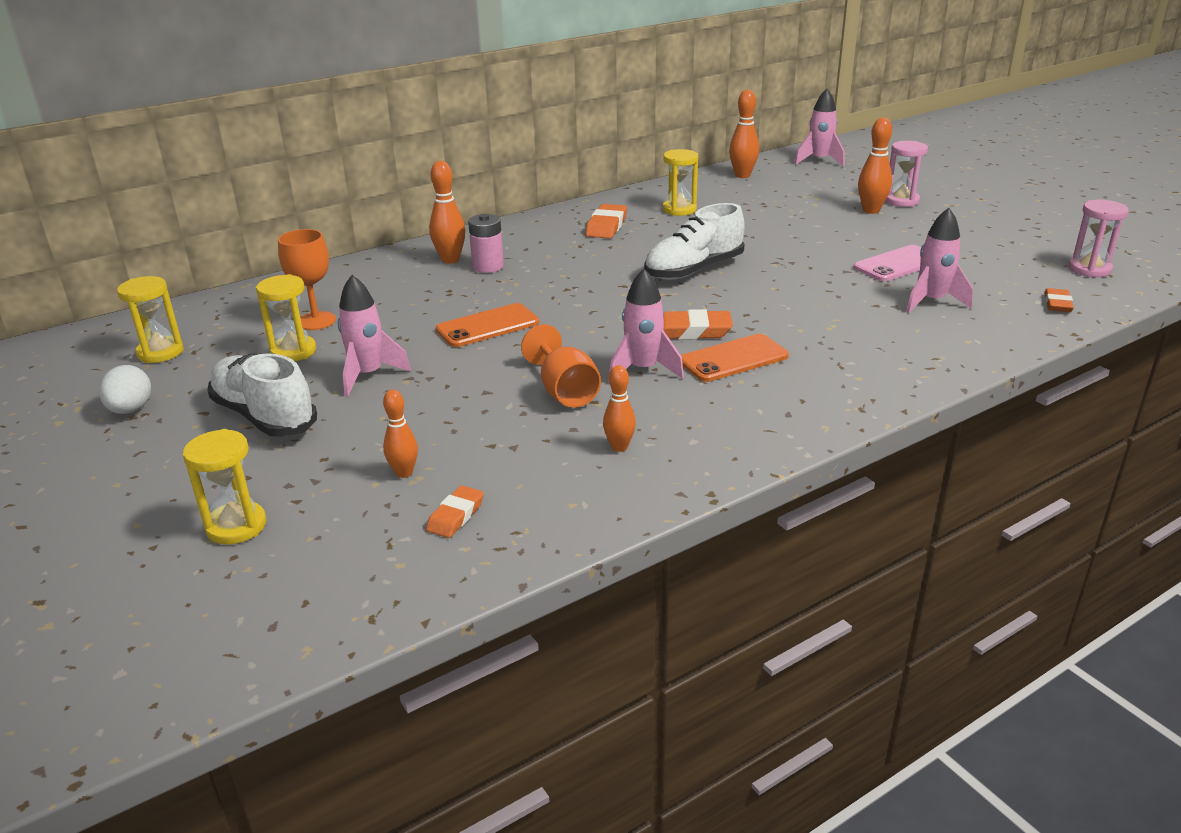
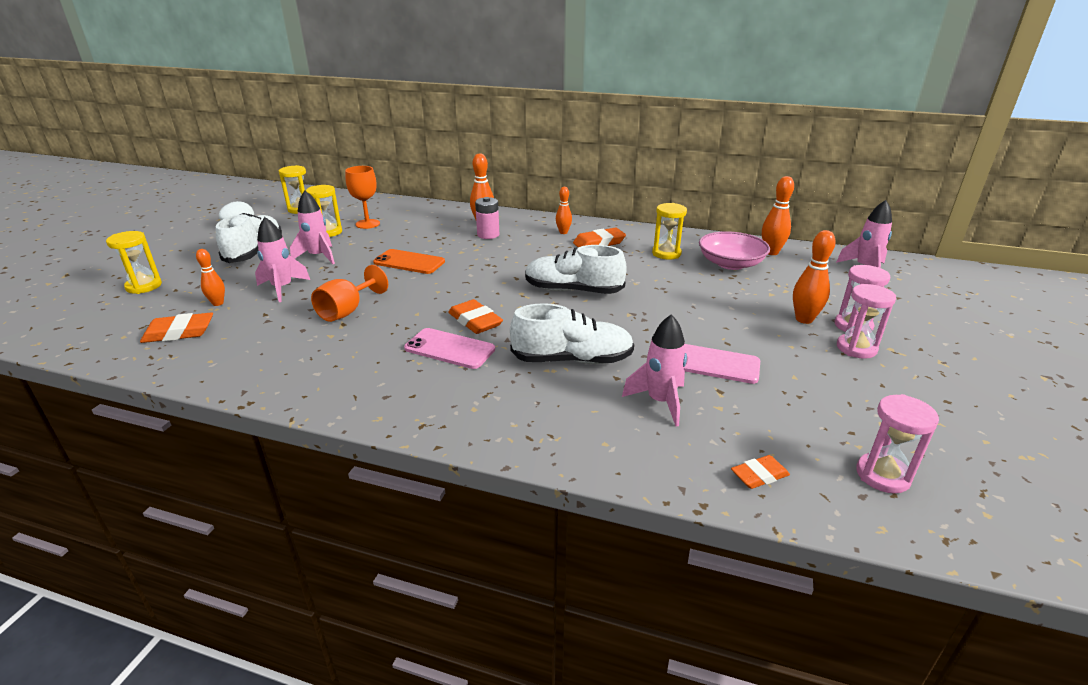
camera: 50 degrees right, 0 degrees up
orange eraser [426,485,484,538] -> orange eraser [140,312,213,343], size x1.56
orange bowling pin [603,365,636,452] -> orange bowling pin moved to [556,187,572,234]
pink rocket [608,269,684,383] -> pink rocket moved to [255,217,310,302]
orange phone [681,334,789,382] -> pink phone [404,328,495,369]
none -> white shoe [510,303,634,364]
none -> pink bowl [699,231,770,270]
none -> pink hourglass [837,284,896,359]

